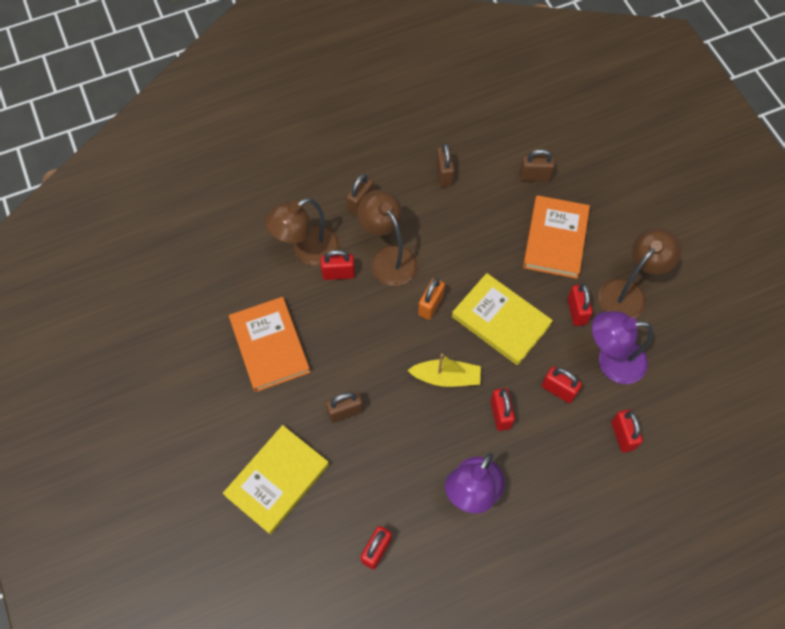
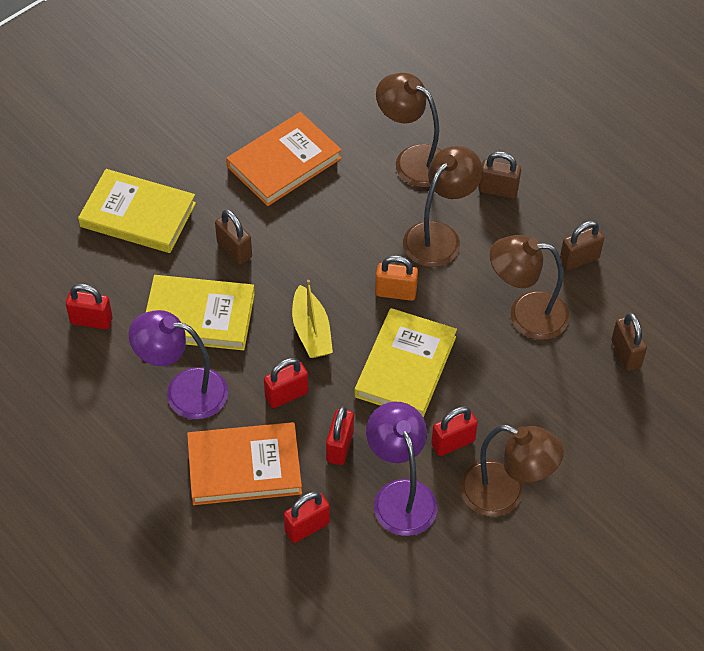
camera: 70 degrees right, 10 degrees down
red padlock [321,250,355,280] -> none
orange book [523,195,590,279] -> orange book moved to [187,422,302,505]
none -> yellow book [146,275,255,351]
none -> brown lamp [490,235,570,340]

